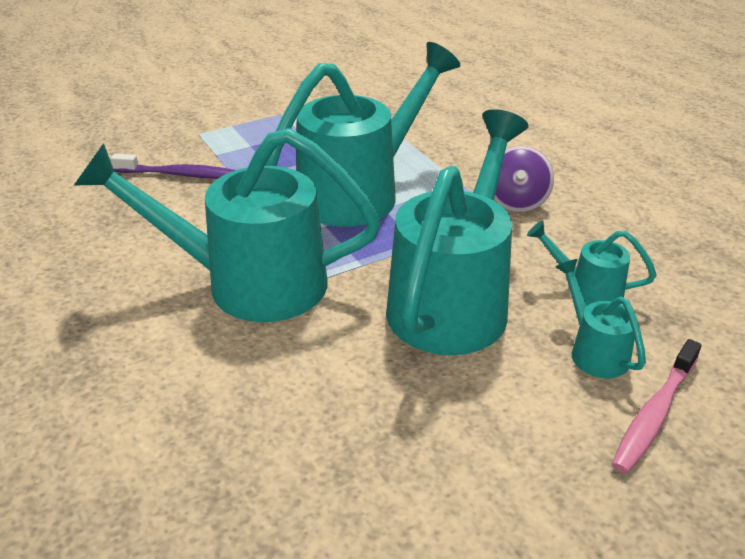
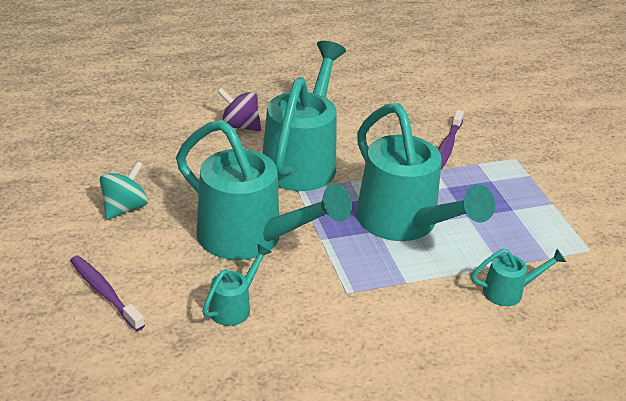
camera: 100 degrees right, 0 degrees up
purple spinning top [494,146,554,212] -> purple spinning top moved to [218,88,261,131]
turquoise watering can [555,259,646,378] -> turquoise watering can moved to [471,249,566,306]
pink toothbrush [612,339,702,474] -> purple toothbrush [70,255,145,331]
none -> turquoise spinning top [100,161,148,220]

